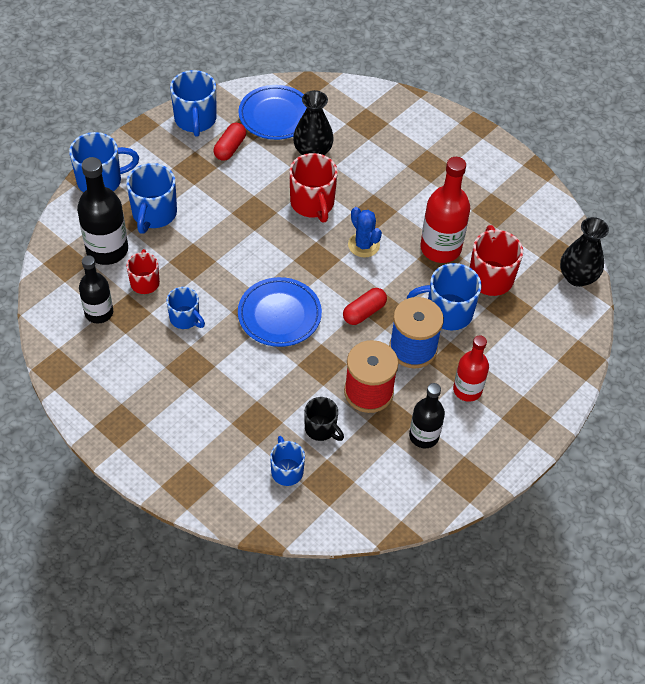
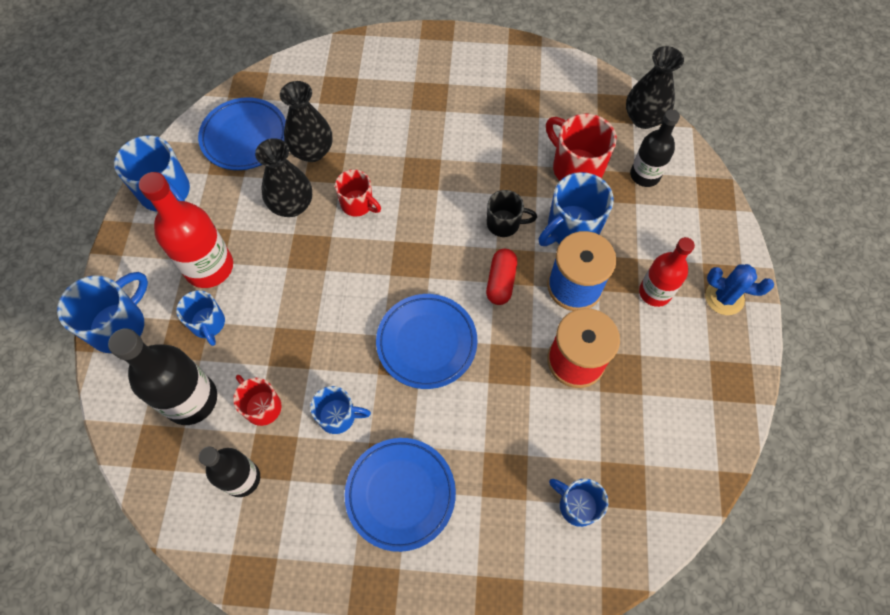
camera: 35 degrees left, 10 degrees up
blue mug [126,163,177,234] -> blue mug [176,290,225,346], size x0.63
red capsule [214,123,246,161] -> none
red mug [289,153,338,222] -> red mug [335,169,381,216], size x0.63
black mug [304,397,344,441] -> black mug moved to [487,190,537,237]
blue cactus [348,207,382,258] -> blue cactus moved to [705,264,774,315]
black bottle [409,383,445,448] -> black bottle moved to [630,109,680,187]
red bottle [420,157,470,263] -> red bottle moved to [139,172,233,288]
none -> black vase [255,138,312,217]
none -> blue plate [345,438,456,552]

